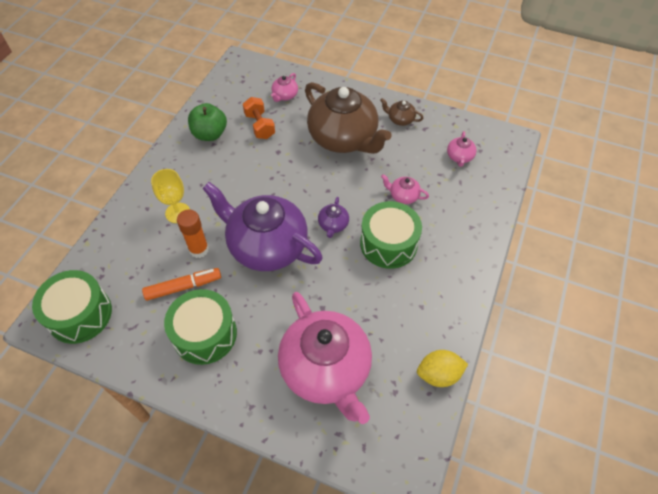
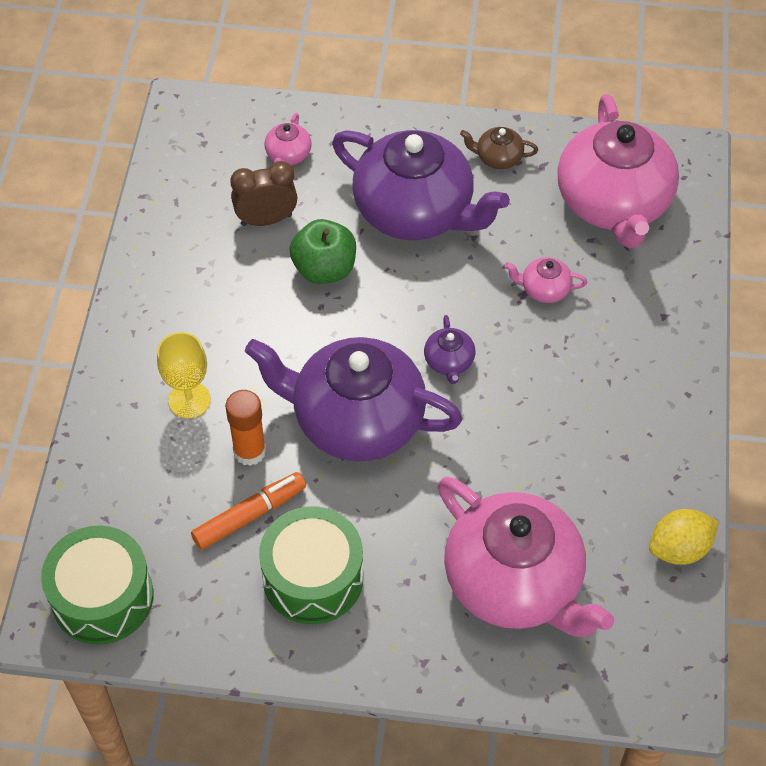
camera: 15 degrees left, 0 degrees up
green apple [188,103,227,141] -> green apple moved to [289,219,356,284]
orange dumbbell [243,97,275,139] -> brown clock [230,161,297,226]
brown teapot [305,82,392,154] -> purple teapot [332,130,510,240]
green drum [360,201,422,269] -> none
pink teapot [447,131,477,167] -> pink teapot [557,94,679,248], size x2.48

